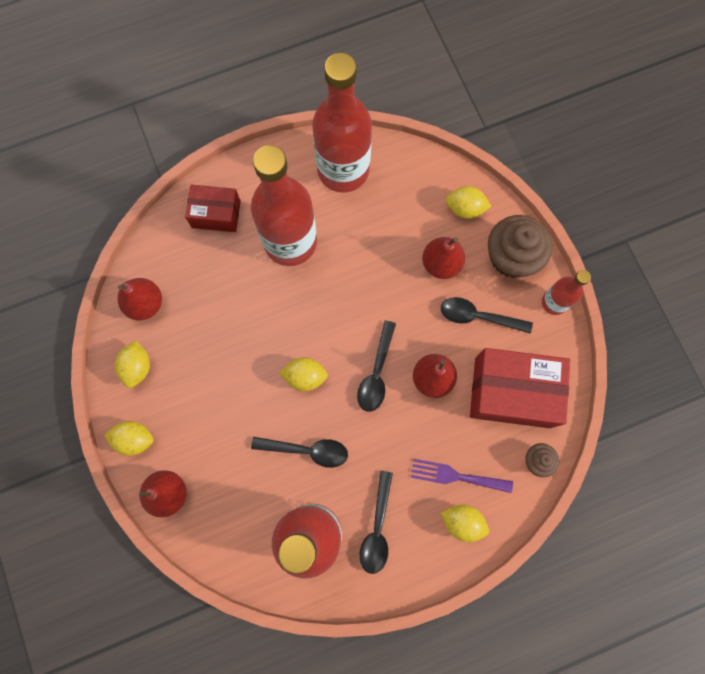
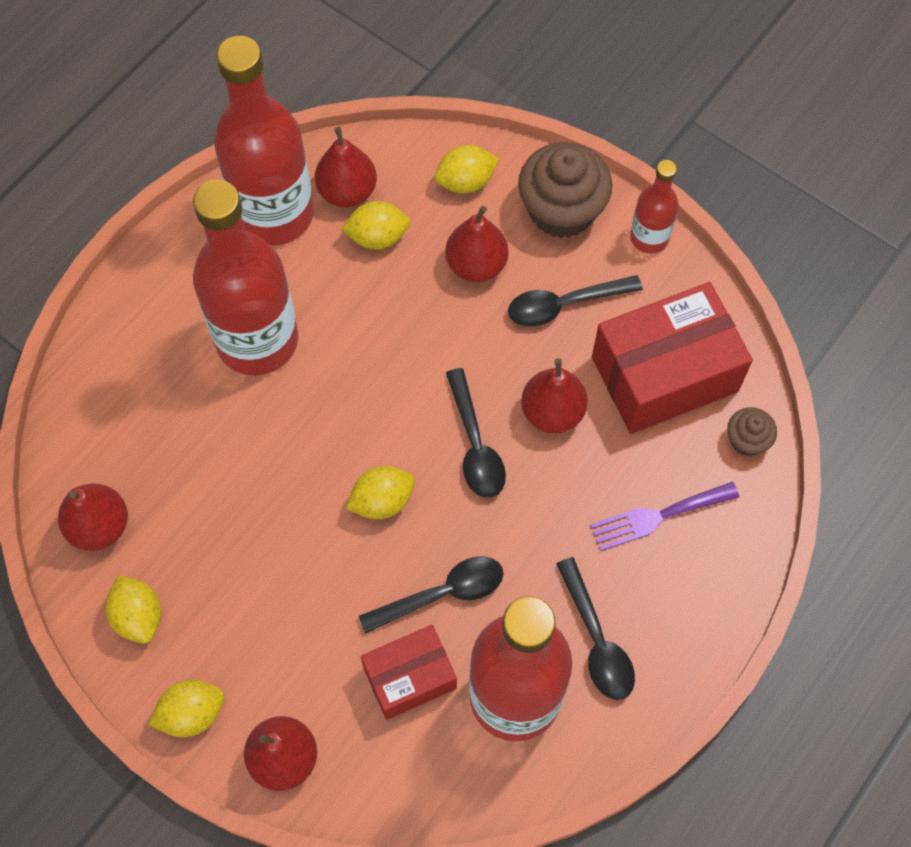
camera: 30 degrees left, 10 degrees down
red box [185,185,241,232] -> red box moved to [361,625,457,720]
yellow lemon [441,505,489,542] -> yellow lemon moved to [341,201,410,250]
none -> red pear [315,127,377,207]

